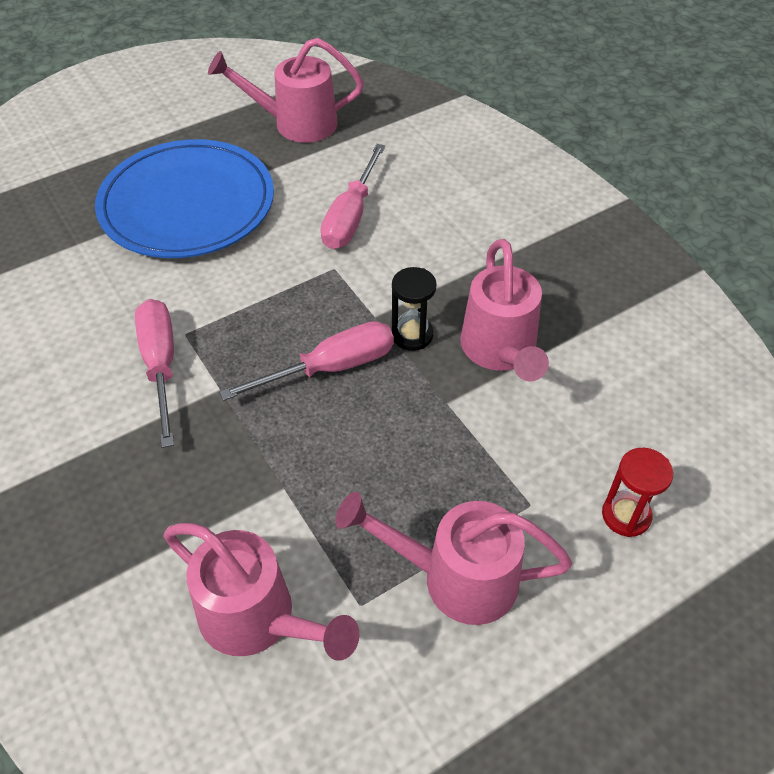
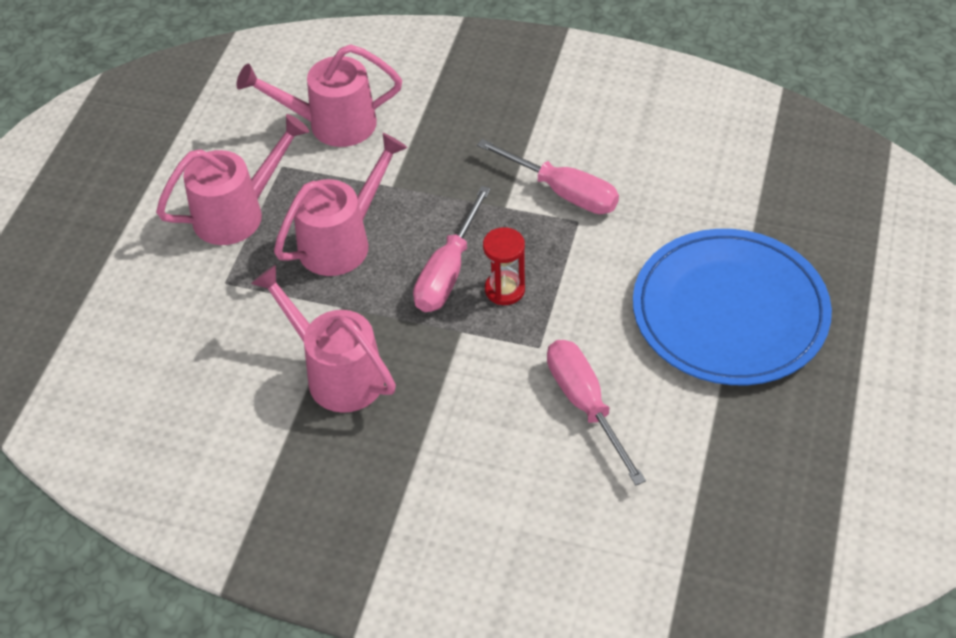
camera: 140 degrees right, 0 degrees up
pink watering can [208,38,364,143] -> pink watering can moved to [274,133,408,276]
black hourglass [392,267,437,351] -> none
red hourglass [602,448,673,537] -> red hourglass moved to [483,227,525,305]

